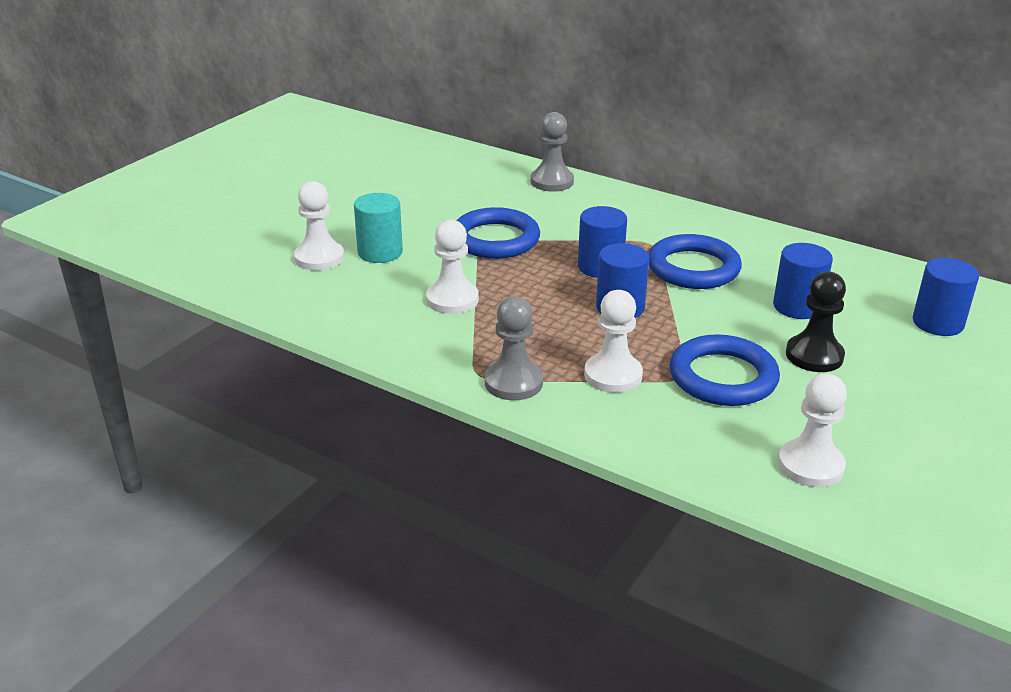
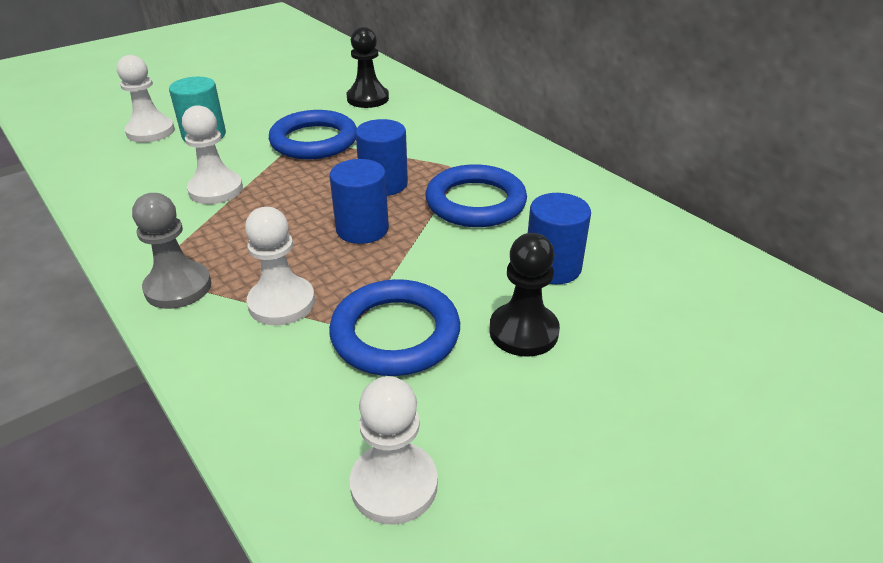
camera: 20 degrees right, 5 degrees up
grey pawn [531,112,574,192] -> none
blue cylinder [913,258,979,336] -> none
none -> black pawn [347,27,389,108]

